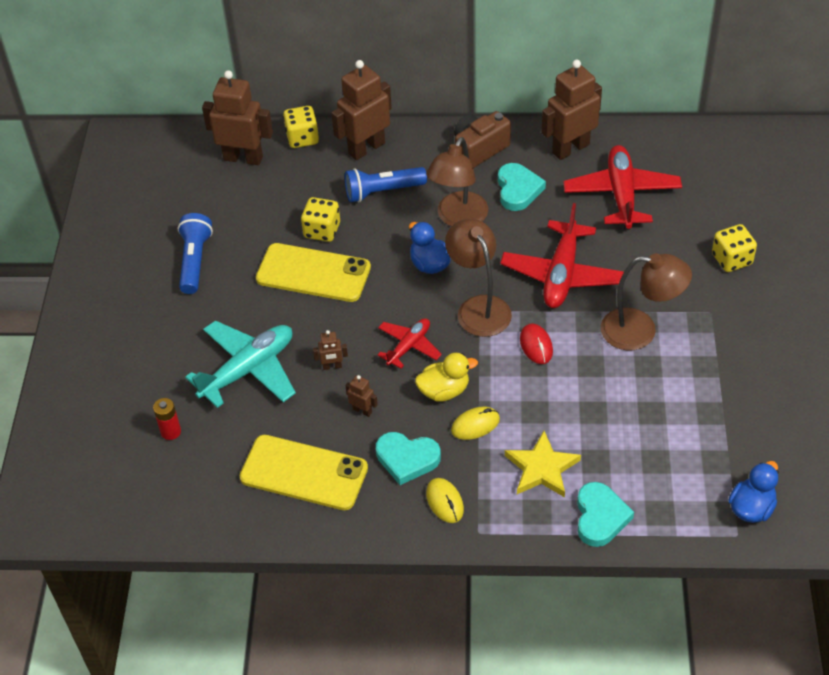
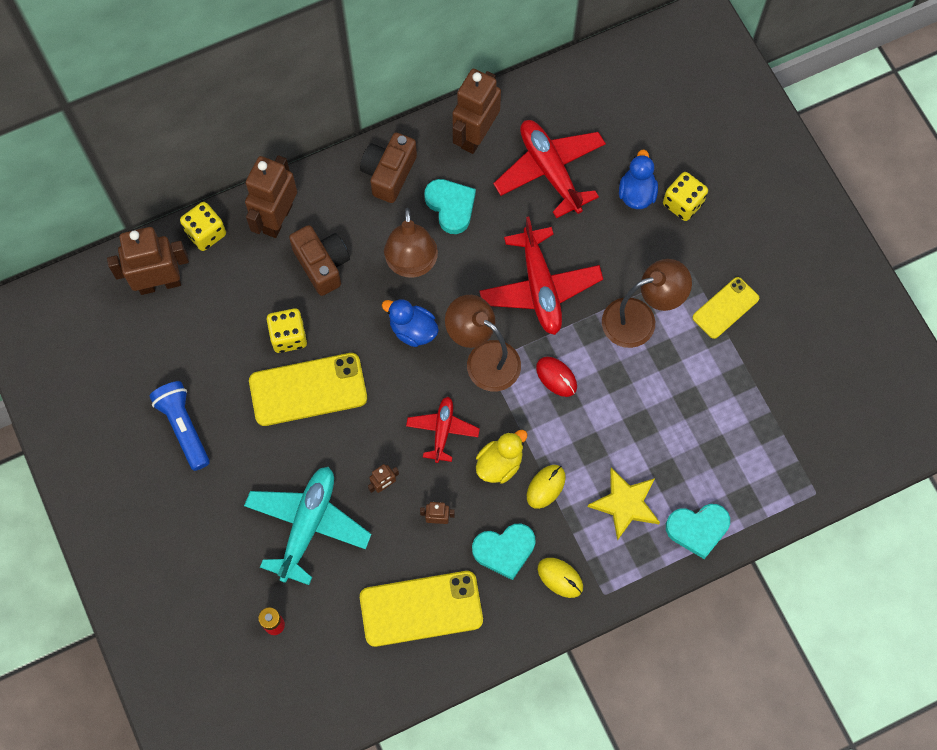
camera: 30 degrees left, 20 degrees up
blue flashlight [345,167,427,202] -> brown camera [289,225,350,296]
turquoise heart [577,482,634,547] -> turquoise heart turned 105 degrees clockwise [666,504,730,559]
blue duck [728,461,779,523] -> blue duck moved to [619,149,658,209]
none -> yellow phone [692,277,759,339]

